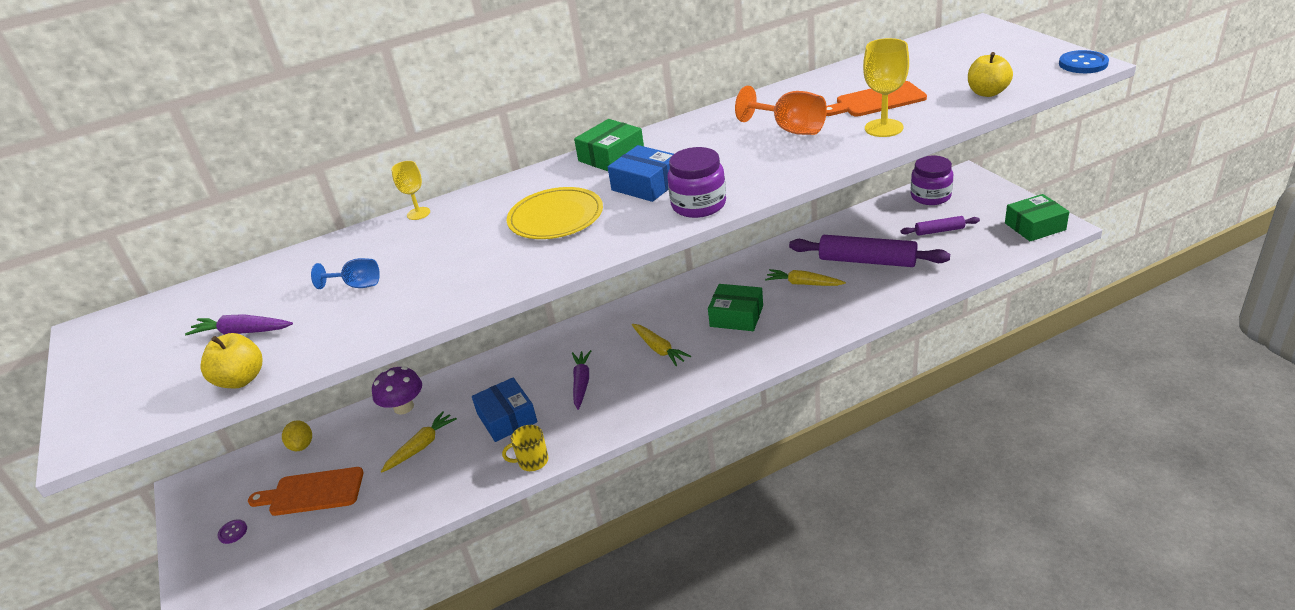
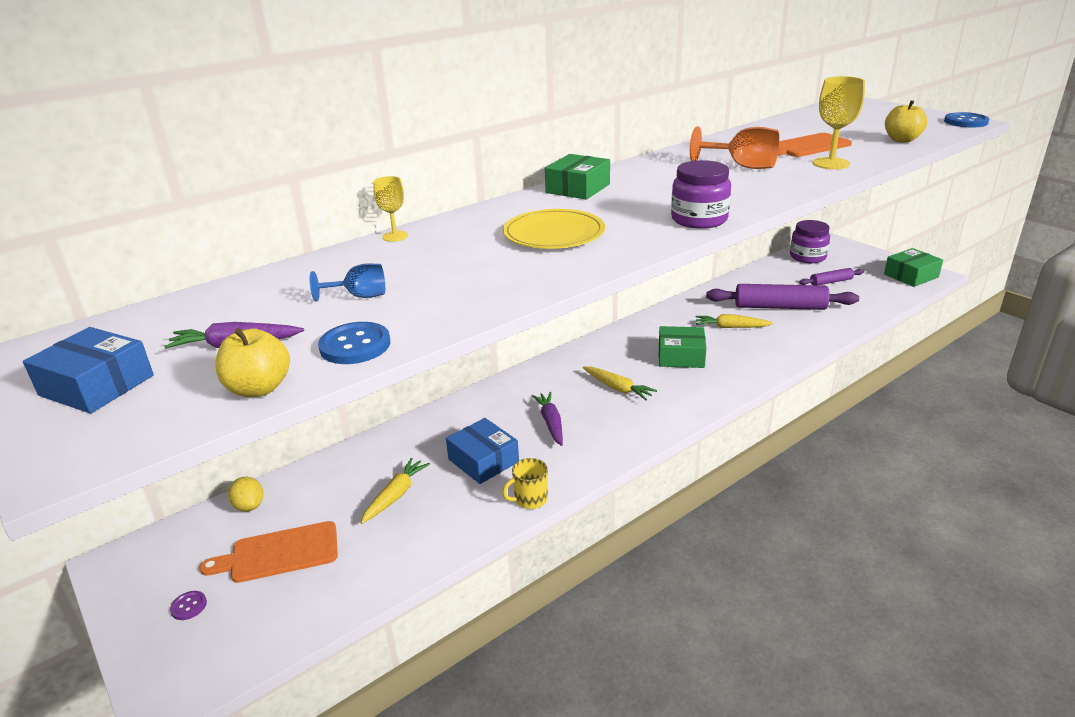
camera: 15 degrees left, 5 degrees down
purple mushroom [372,366,422,415] -> none
blue box [608,145,673,202] -> blue box moved to [23,327,154,414]
none -> blue button [318,322,390,364]

